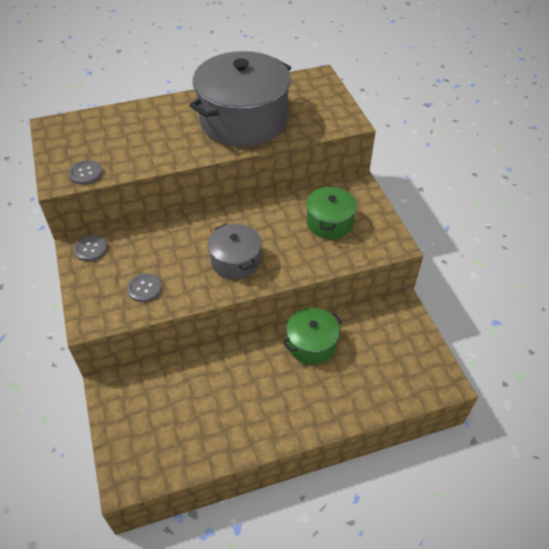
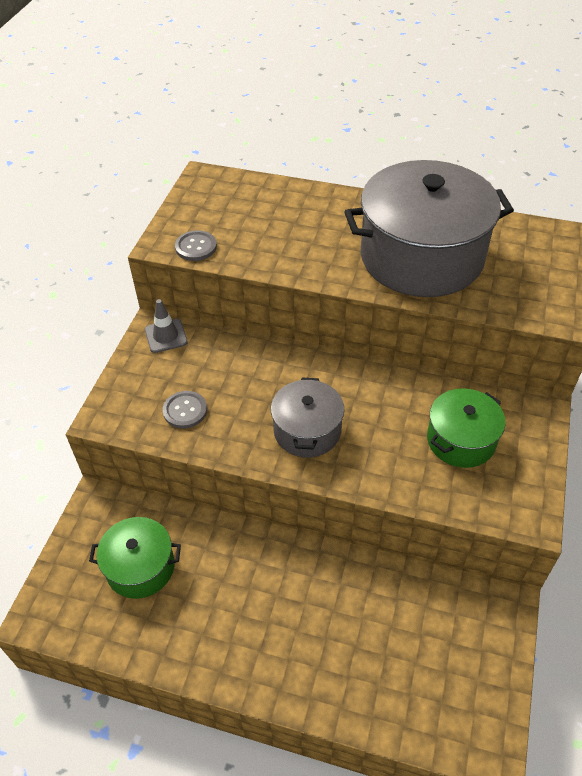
camera: 35 degrees right, 0 degrees up
grey button [74,235,108,262] -> grey traffic cone [145,299,188,353]
green pot [283,308,342,365] -> green pot moved to [89,517,181,599]

